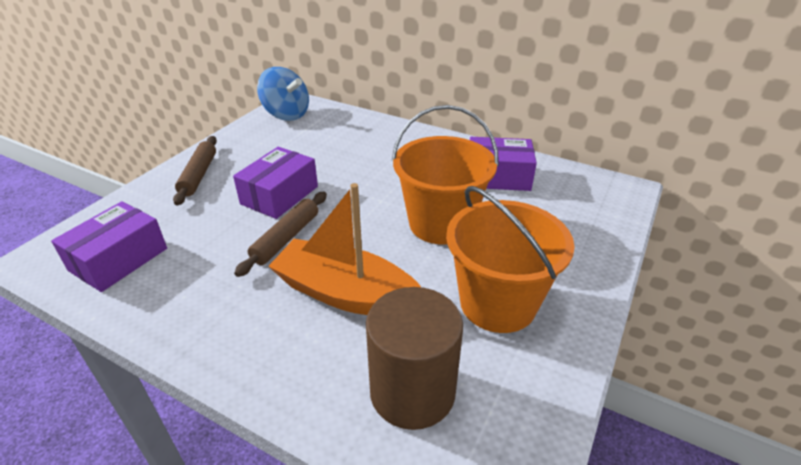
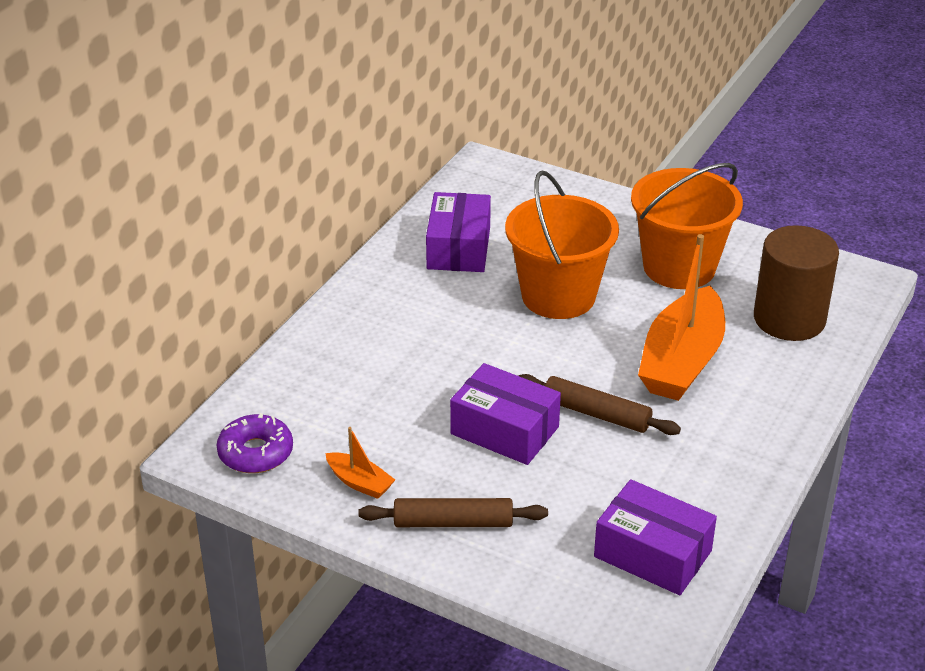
camera: 90 degrees left, 0 degrees up
blue spinning top [257,67,309,121] -> purple donut [217,413,293,473]
none -> orange boat [325,427,395,499]

